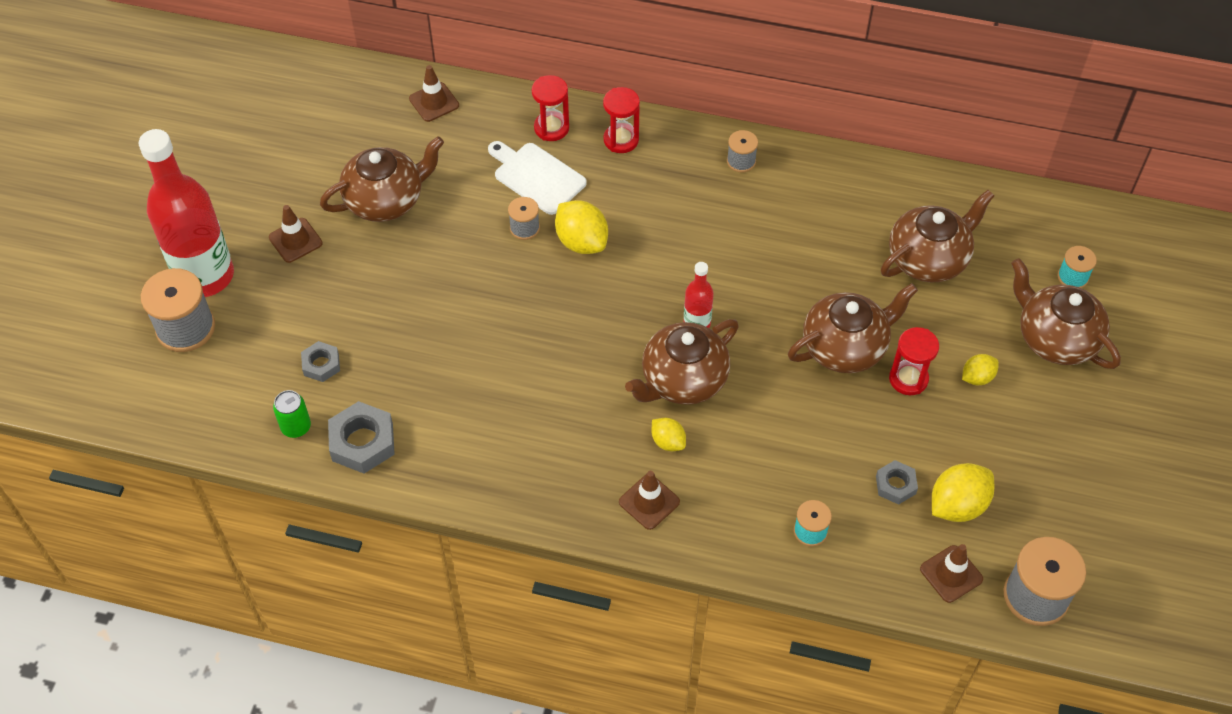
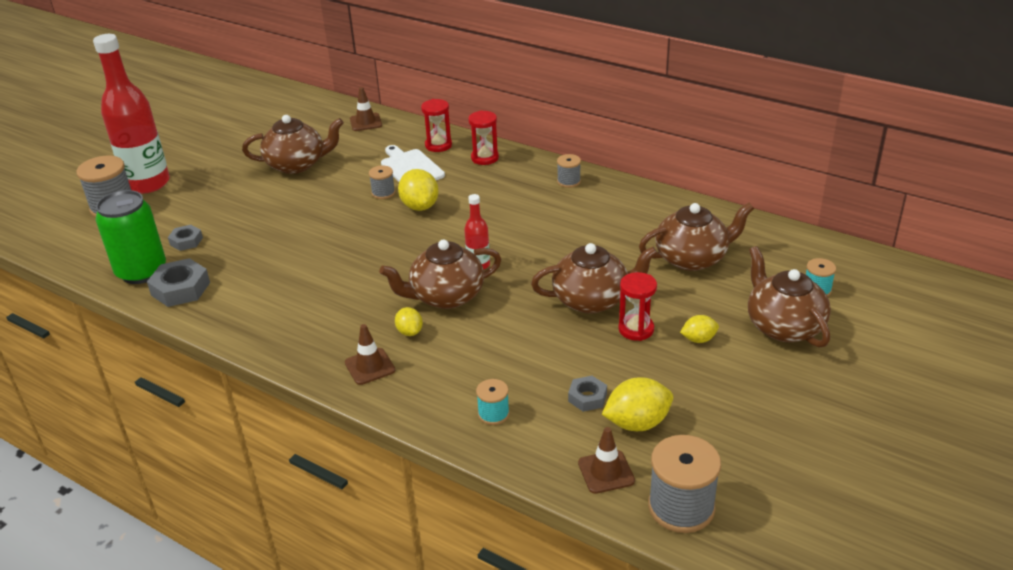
camera: 20 degrees right, 20 degrees down
brown traffic cone [269,205,323,263] -> none
green can [273,390,311,438] -> green can [95,190,166,284], size x2.09

